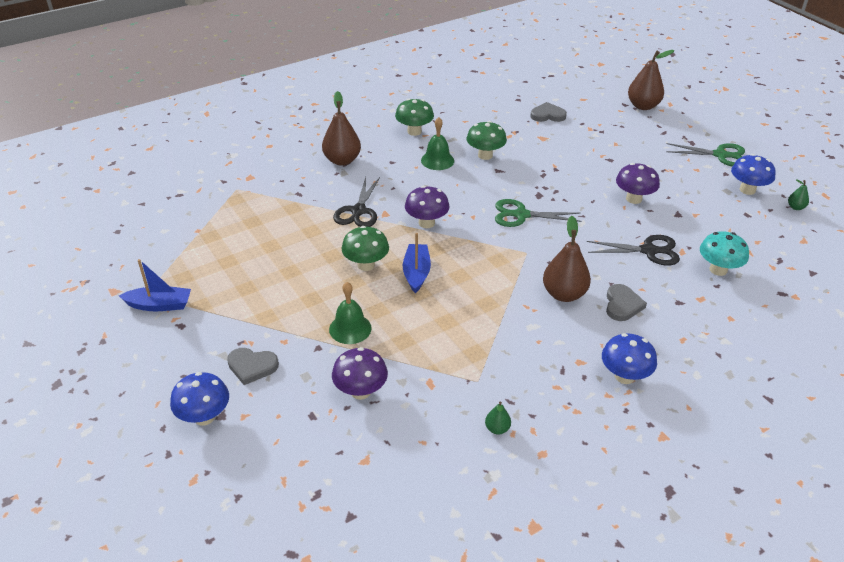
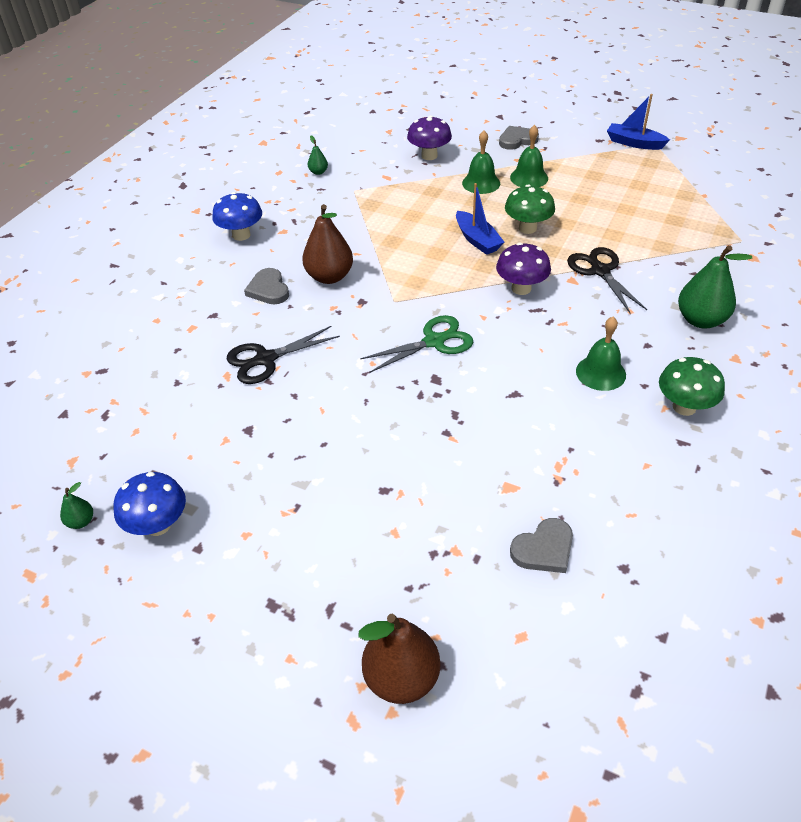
camera: 150 degrees right, 5 degrees up
blue boat [119,259,191,311] -> blue boat turned 60 degrees clockwise [607,94,670,150]
blue mushroom [170,372,229,426] -> none
brown pear [322,91,361,166] -> green pear [678,245,752,328]
green mushroom [467,121,507,160] -> none
purple mushroom [616,163,660,204] -> none
green scissors [666,143,745,167] -> none
turquoise mushroom [700,231,749,276] -> none
none -> green bell [510,125,548,187]

